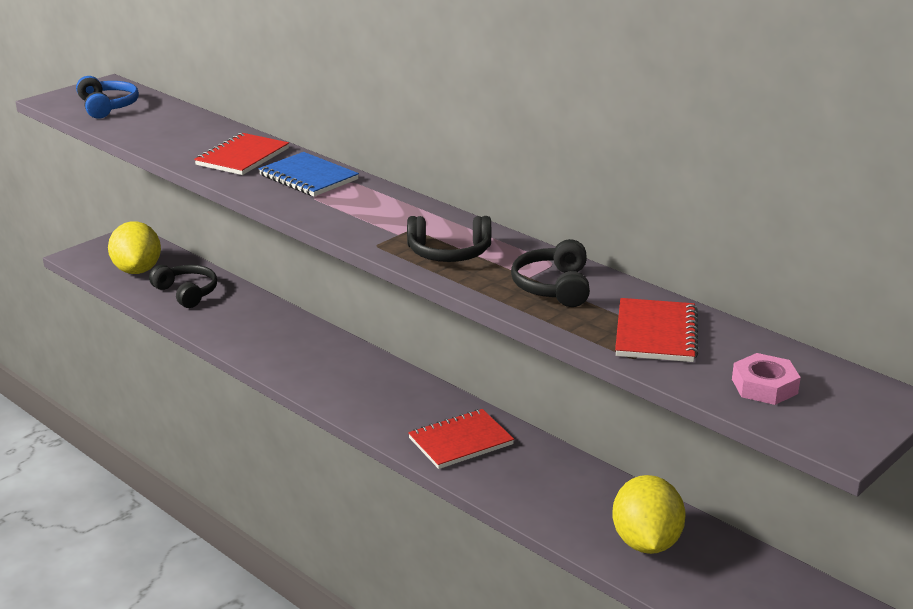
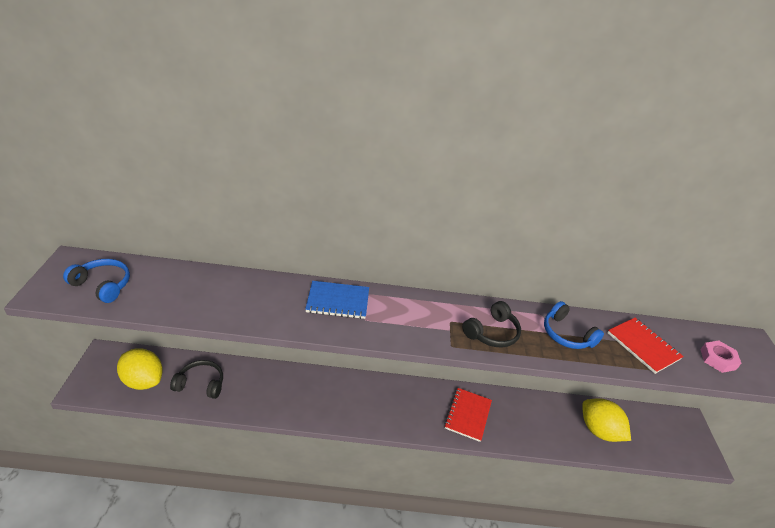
camera: 45 degrees left, 10 degrees up
red notebook [194,133,289,175] -> none
black headphones [511,239,590,307] -> blue headphones [544,301,604,349]

